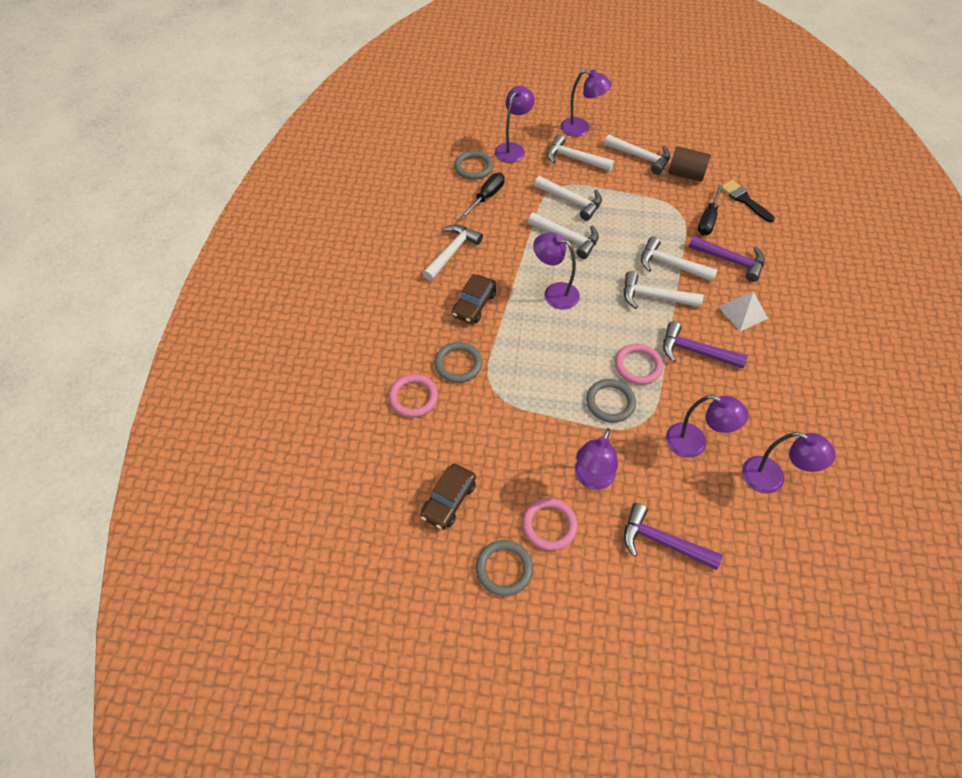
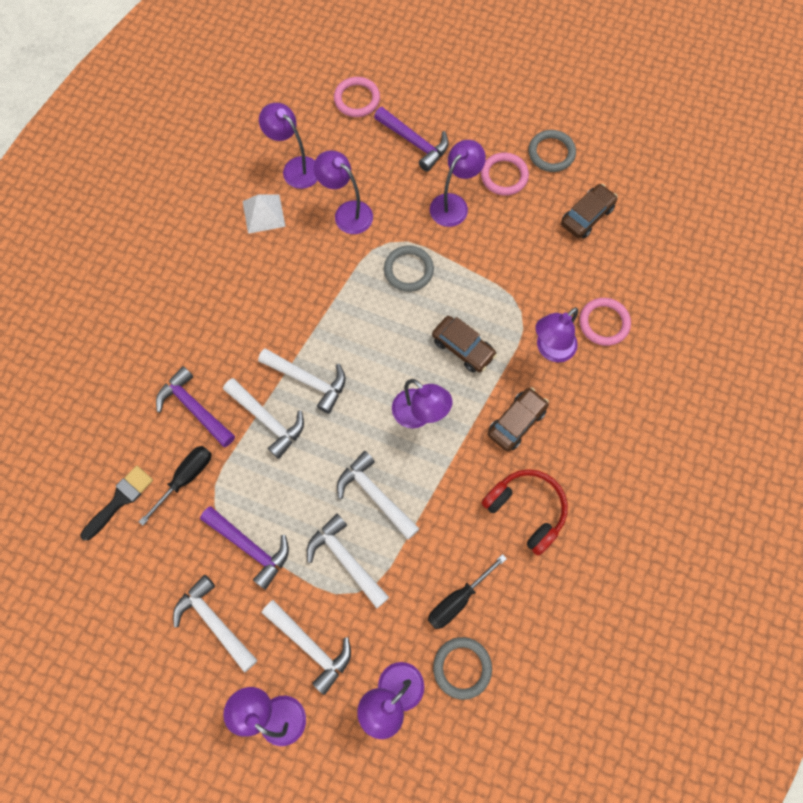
camera: 165 degrees left, 15 degrees up
white hammer [423,225,483,281] -> red headphones [481,469,568,556]
grey ring [435,342,483,383] -> purple lamp [535,307,578,362]
pink ring [615,344,663,385] -> pink ring moved to [334,77,380,117]
purple hammer [663,321,748,369] -> purple hammer moved to [200,506,289,590]
brown cylinder [668,146,711,182] -> none
white pyramid [719,292,768,331] -> white pyramid moved to [242,194,286,234]
black brush [722,180,775,222] -> black brush turned 120 degrees counterclockwise [80,466,153,541]
none -> brown car [432,316,497,373]

